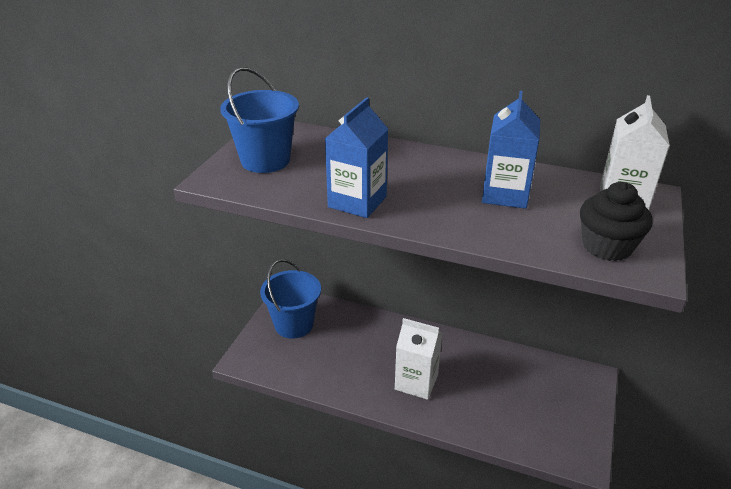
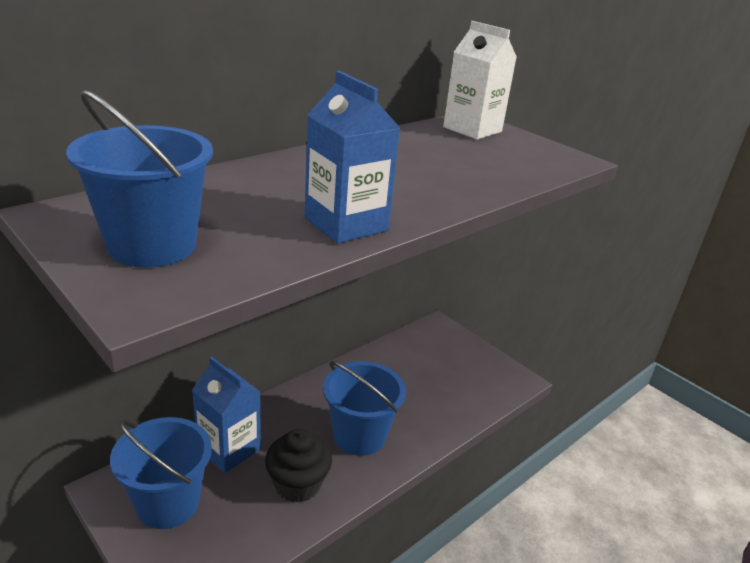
camera: 65 degrees left, 5 degrees down
white carton [395,318,442,400] -> blue bucket [323,361,406,456]
blue carton [482,91,540,209] -> blue carton moved to [192,356,261,473]
black cupcake [580,182,653,261] -> black cupcake moved to [265,429,332,503]

